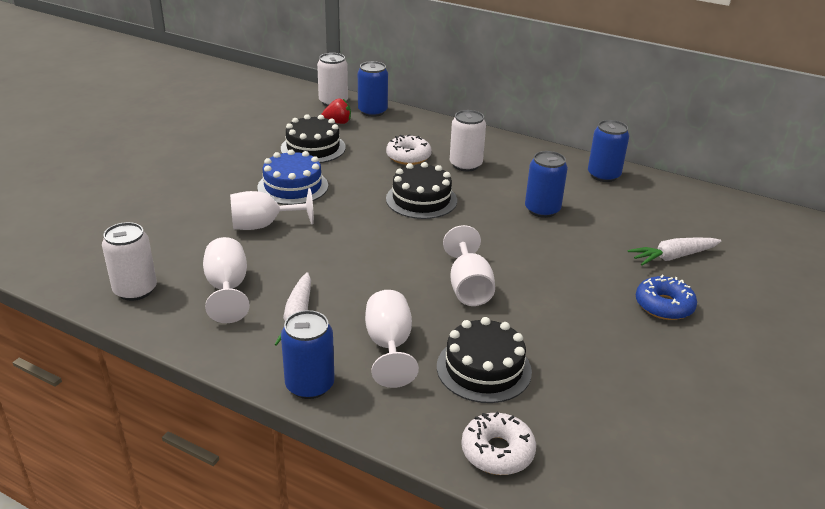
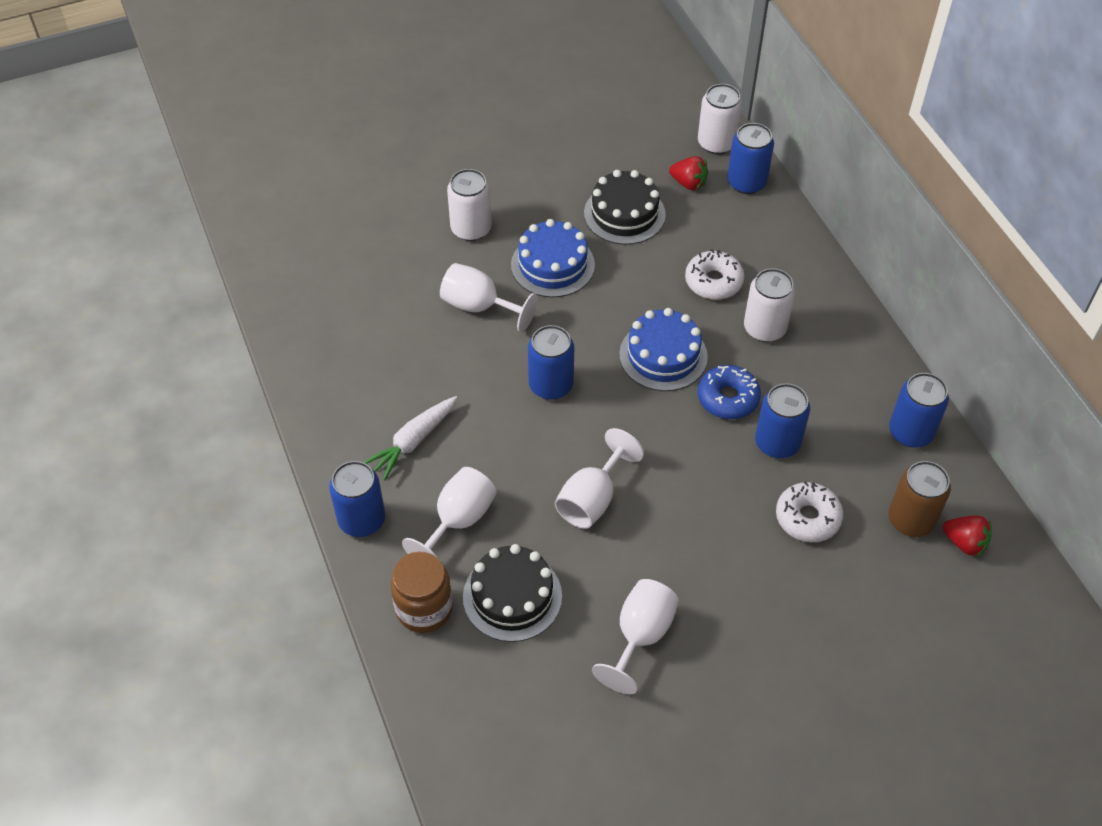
camera: 40 degrees right, 20 degrees up
white can [102,222,157,301] -> white can moved to [447,169,492,241]
white goblet [203,237,250,323] -> white goblet moved to [592,579,679,694]
black cake [386,162,457,219] -> blue cake [619,308,708,391]
white donut [461,412,536,475] -> white donut moved to [776,481,843,542]
white carrot [628,237,721,266] -> none
blue donut [636,275,697,320] -> blue donut moved to [698,365,761,419]
none -> brown jar [391,552,453,633]
none -> blue can [528,325,574,400]
none -> brown can [888,461,951,537]
none -> red strawberry [943,515,991,557]

